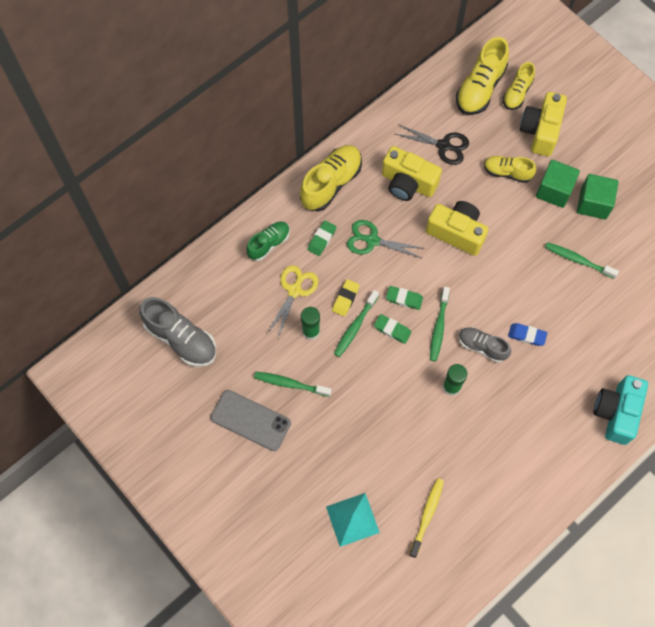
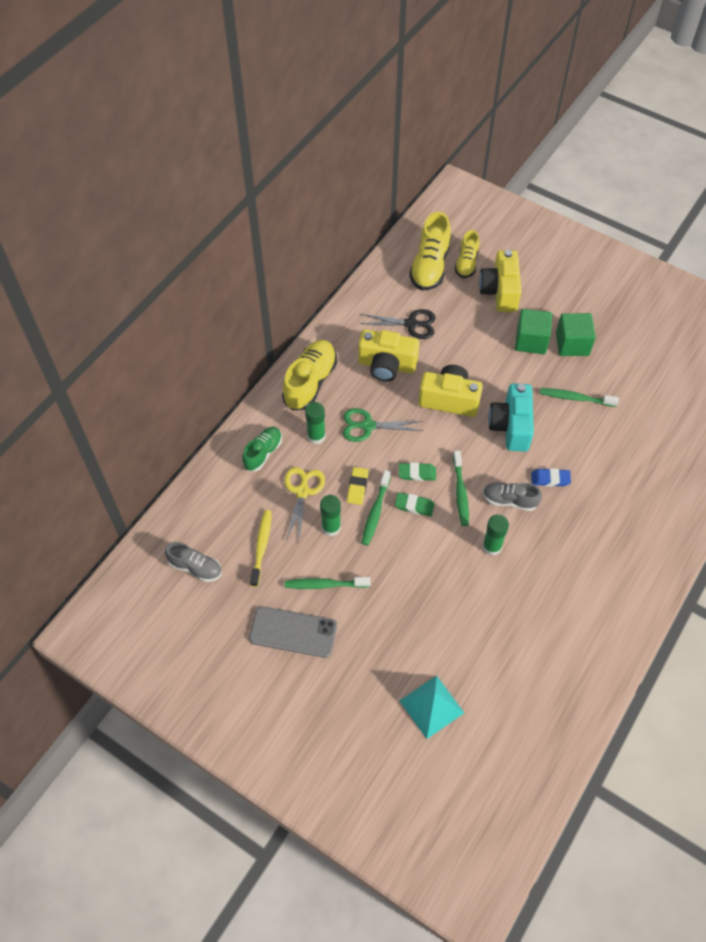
camera: 15 degrees left, 10 degrees down
grey shoe [139,297,216,367] -> grey shoe [165,542,222,582], size x0.62
green eraser [307,220,336,256] -> green glue stick [305,402,326,444]
yellow toothbrush [409,478,444,558] -> yellow toothbrush moved to [250,510,272,587]
yellow shoe [484,156,536,183] -> none
turquoise camera [594,375,648,445] -> turquoise camera moved to [488,383,534,452]

